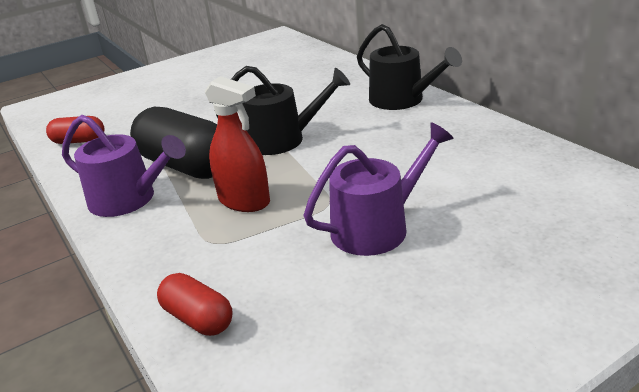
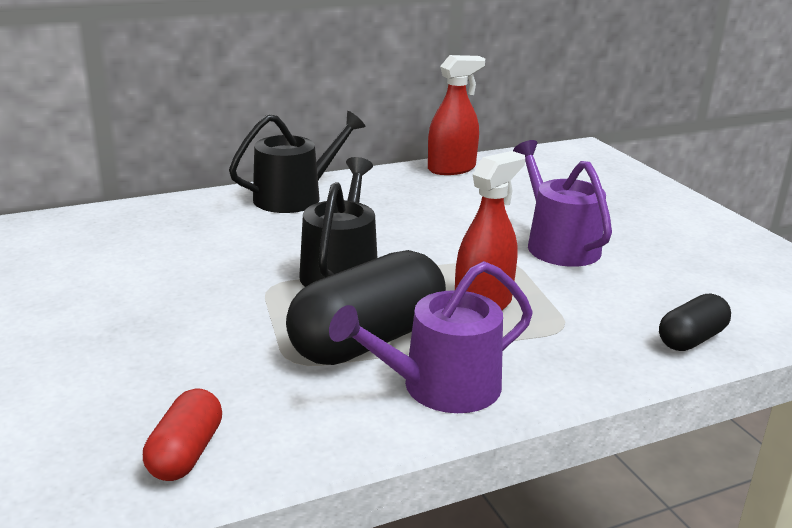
camera: 85 degrees left, 5 degrees down
purple watering can [62,115,186,217] -> purple watering can turned 150 degrees counterclockwise [329,261,533,413]
red capsule [157,273,233,336] -> black capsule [659,294,731,351]
none -> red spray bottle [428,55,485,175]

